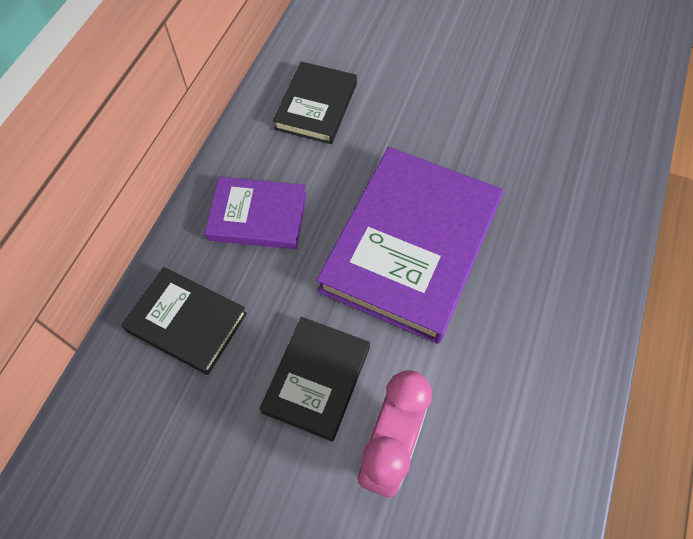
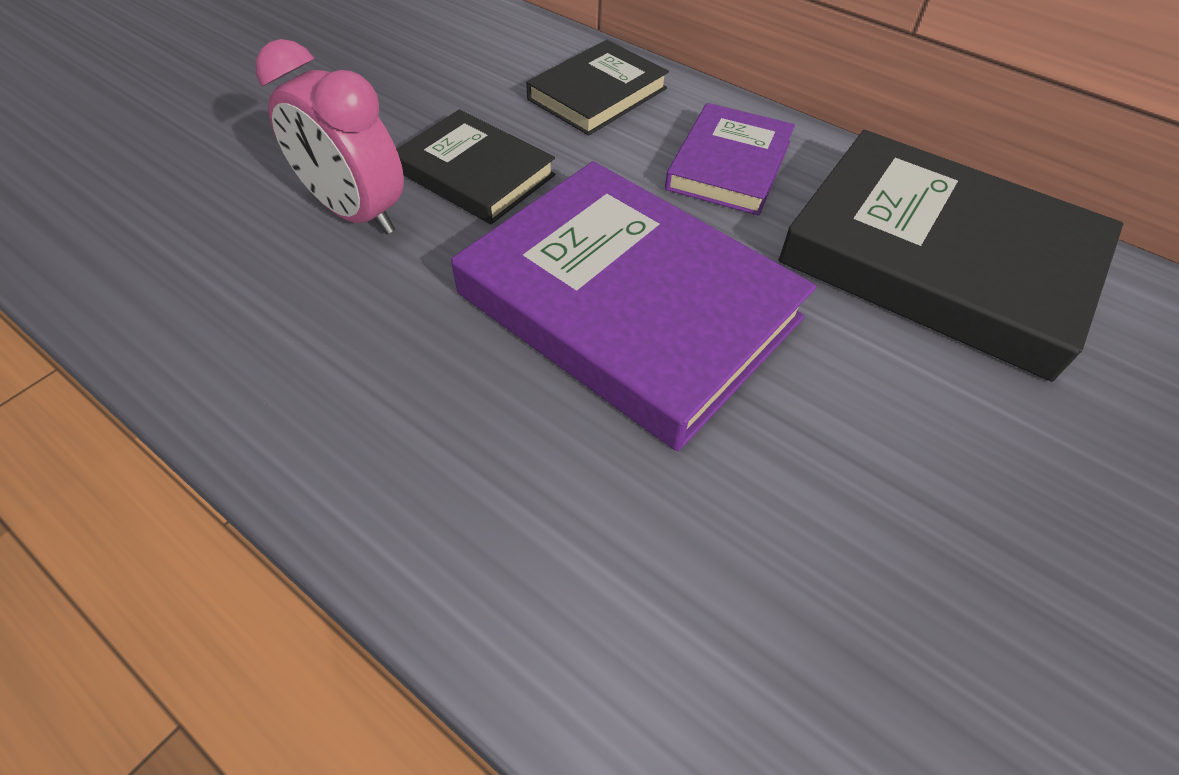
camera: 105 degrees right, 10 degrees down
black book [273,61,357,144] -> black book [779,130,1123,382], size x1.85

